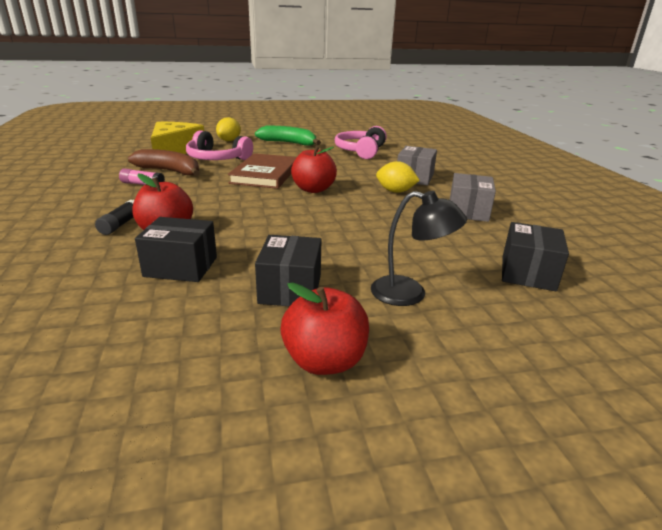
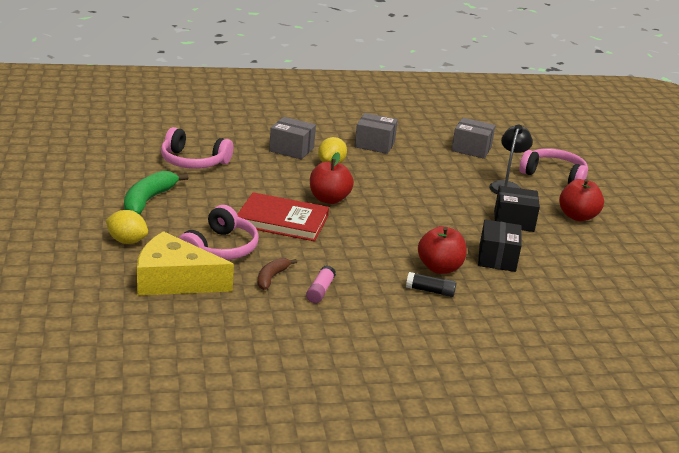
camera: 90 degrees left, 0 degrees up
brown banana [128,149,200,176] -> brown banana [257,258,297,290], size x0.59
brown book [228,153,297,189] -> red book [237,192,329,241]
black box [502,222,569,291] -> grey box [451,118,495,159]
none -> pink headphones [519,148,588,184]

